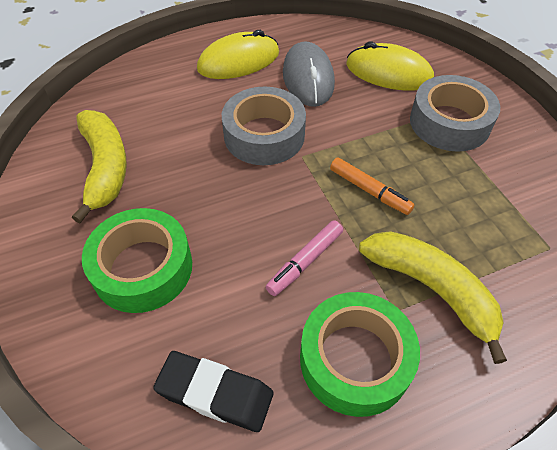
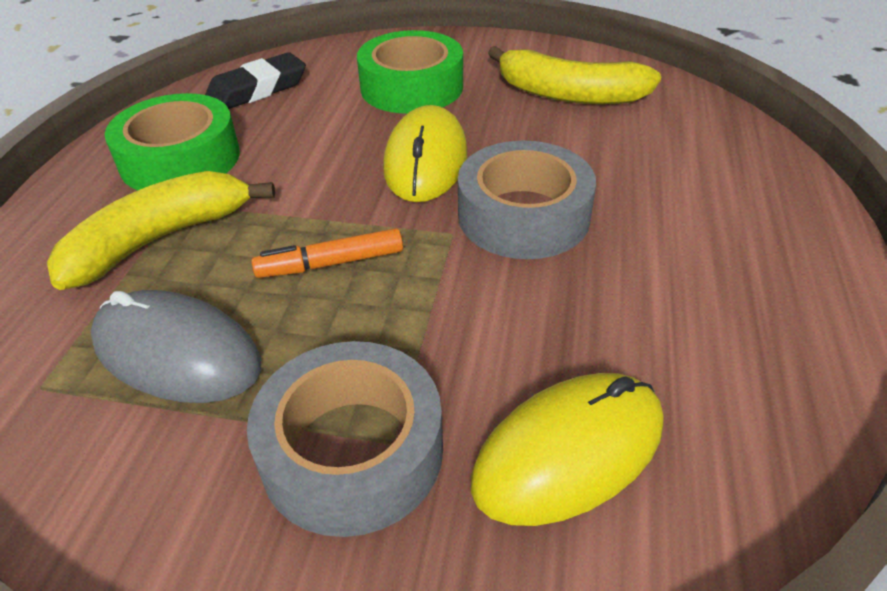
camera: 125 degrees right, 10 degrees down
yellow mouse [197,30,279,79] -> yellow mouse moved to [383,105,467,202]
pink marker [266,220,343,296] -> none
grey mouse [283,41,335,107] -> grey mouse moved to [90,290,261,403]
yellow banana [359,231,507,364] -> yellow banana turned 150 degrees clockwise [47,171,275,290]

